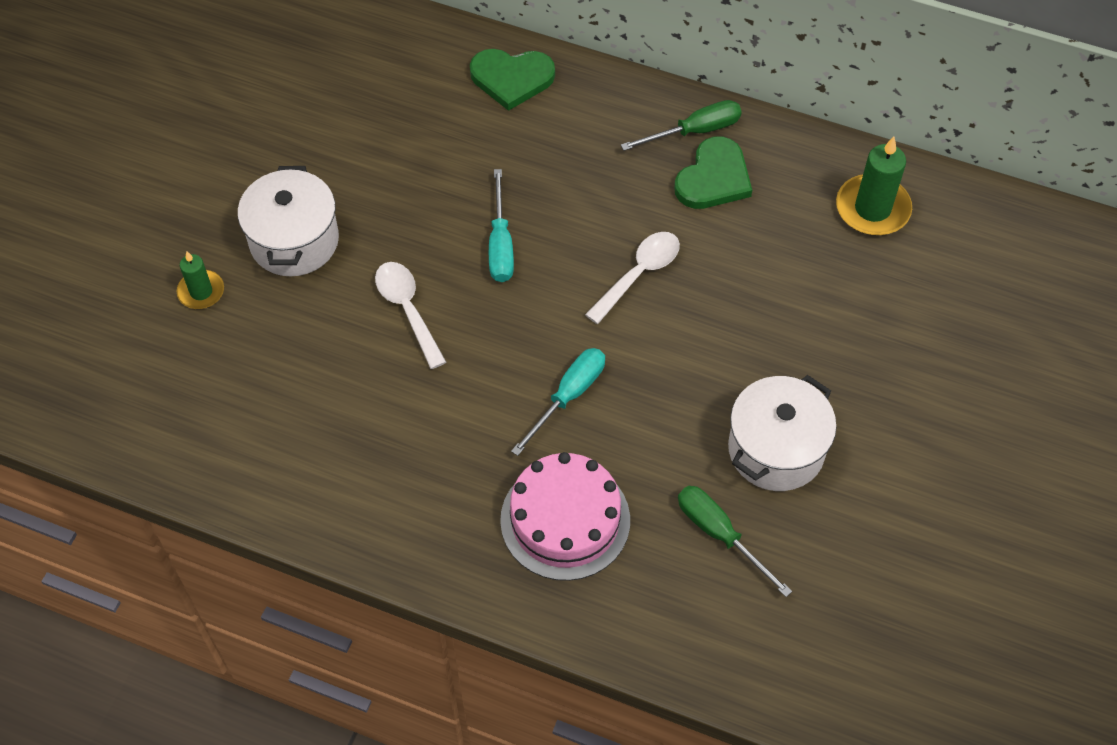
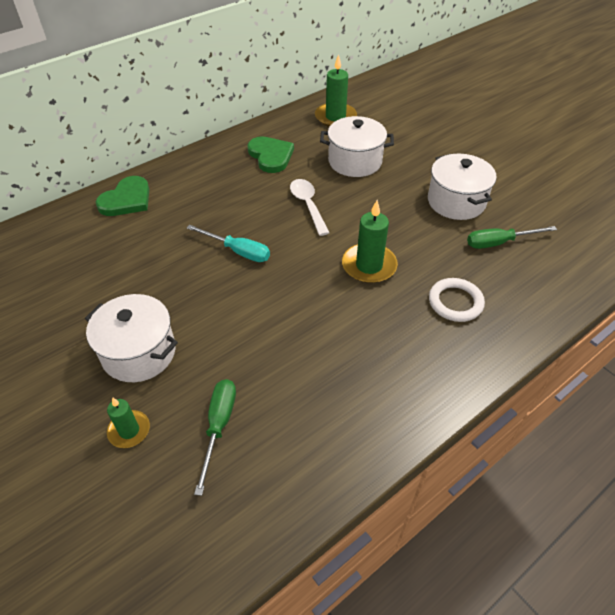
camera: 60 degrees left, 10 degrees down
white spoon [375,262,446,369] -> none
pink cake [500,452,630,581] -> white ring [429,278,485,322]
turquoise screwdriver [511,348,605,456] -> green candle [342,200,398,284]
green screwdriver [621,100,742,151] -> green screwdriver moved to [194,379,236,496]
none -> white pot [320,116,394,177]

